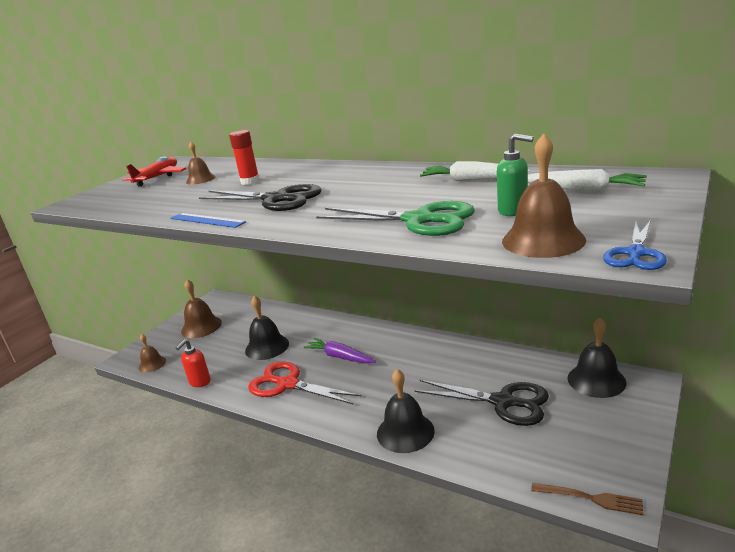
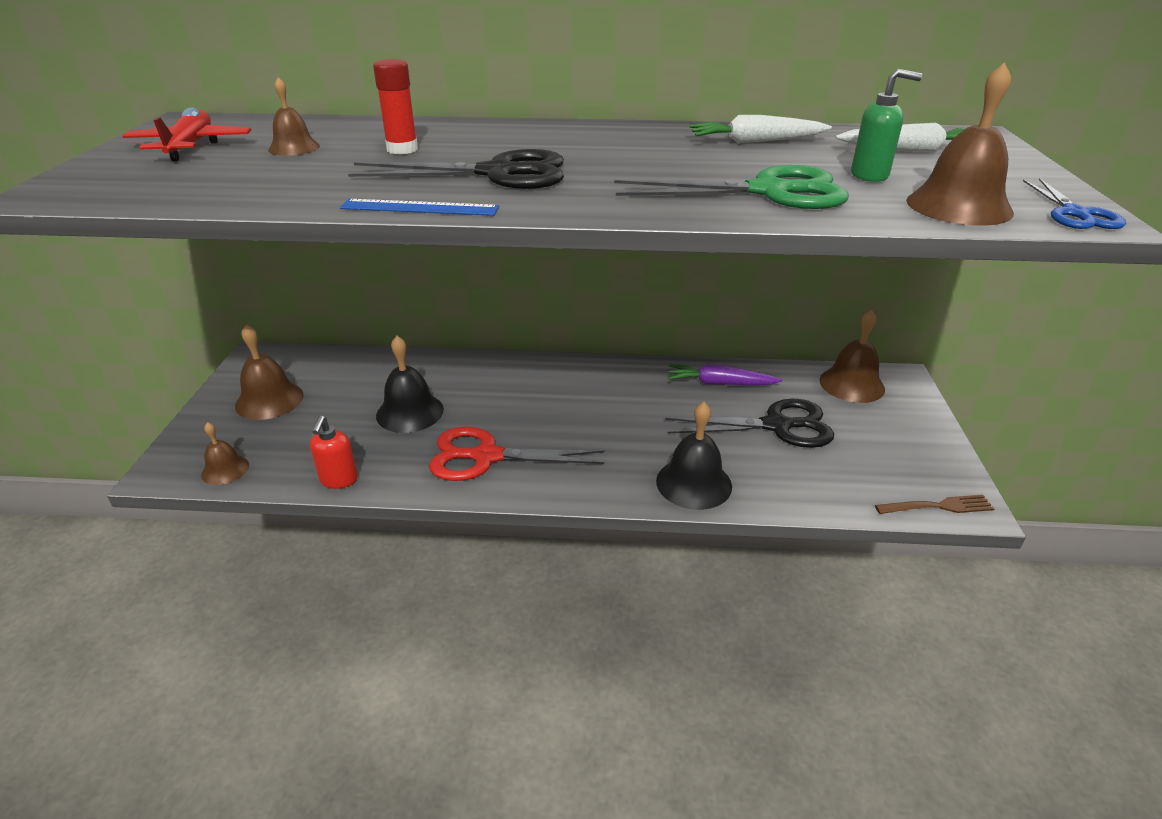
camera: 30 degrees left, 10 degrees up
purple carrot [303,338,376,364] -> purple carrot moved to [668,364,783,385]
black bell [568,318,627,398] -> brown bell [819,310,885,403]

